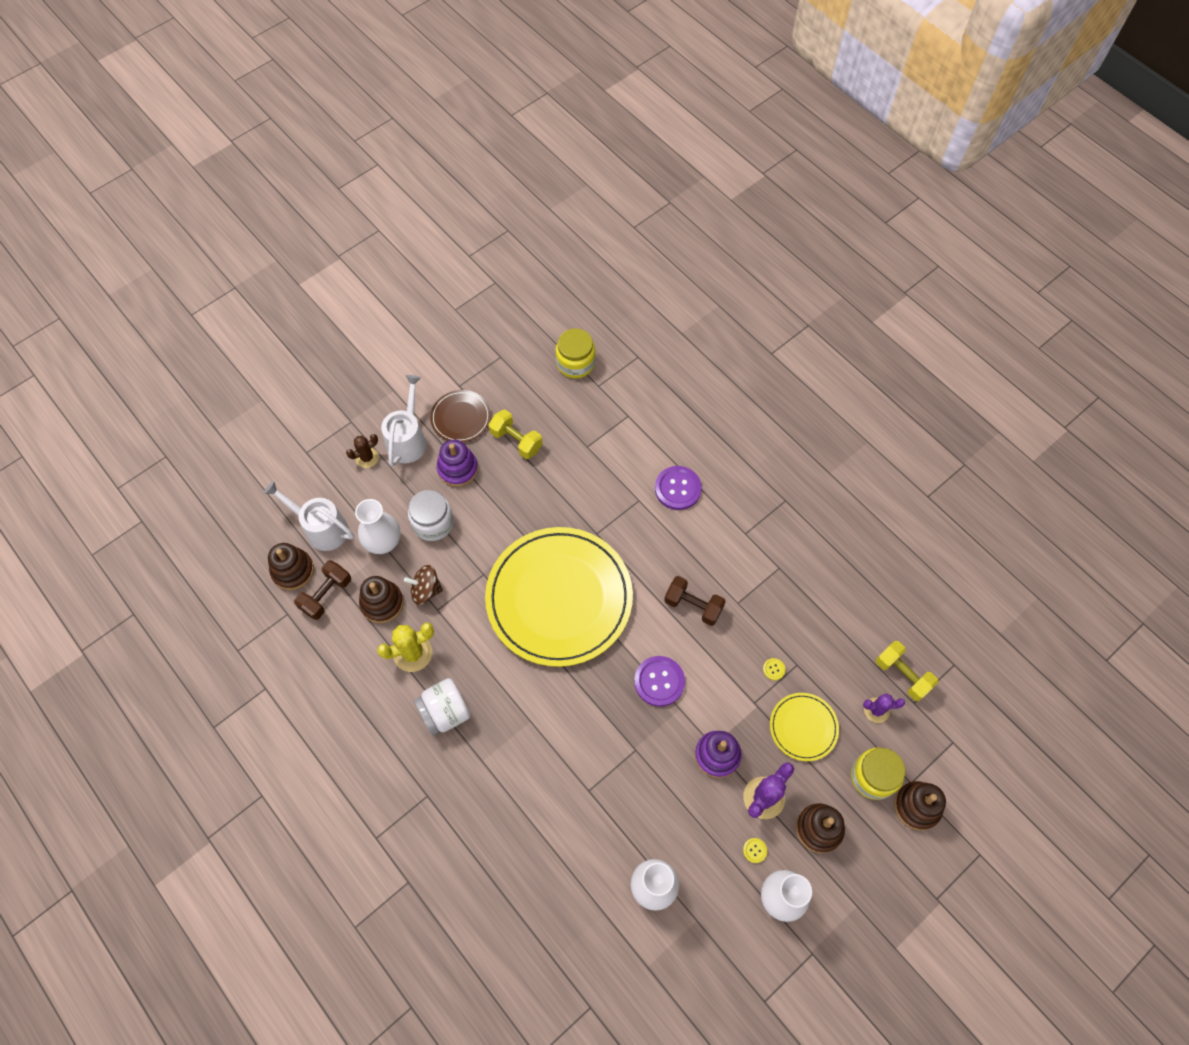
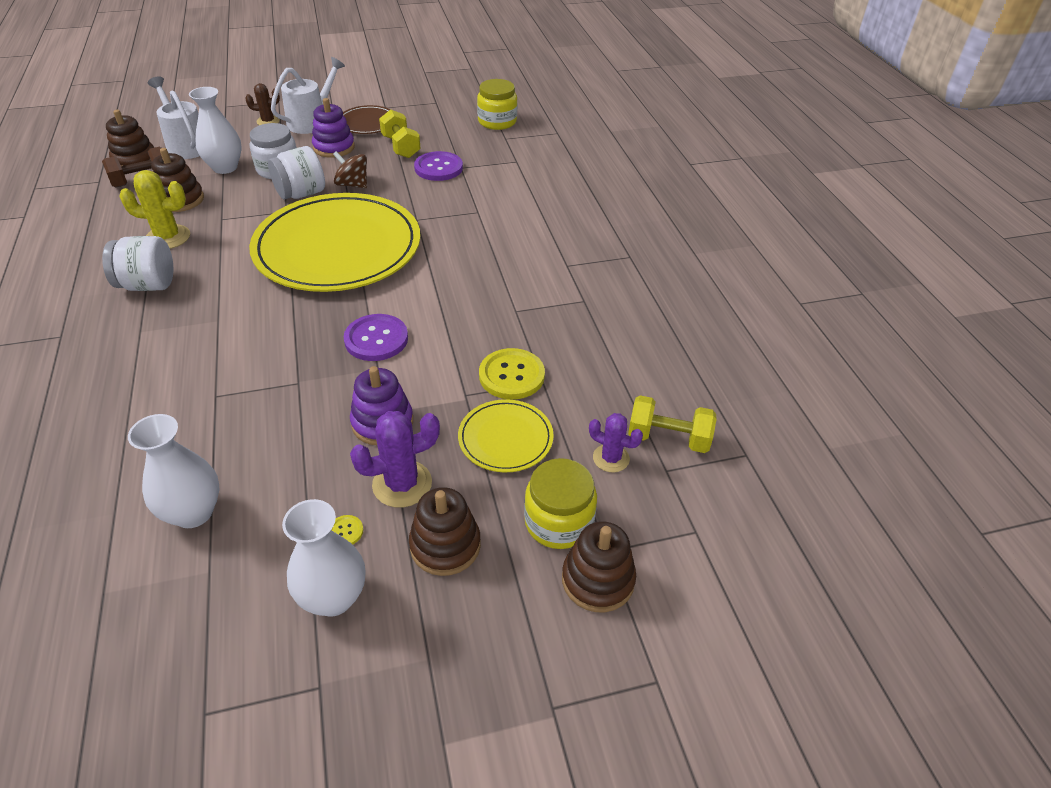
camera: 25 degrees right, 20 degrees down
brown spinning top [404,565,443,605] -> brown spinning top moved to [333,151,367,188]
purple button [655,466,702,510] -> purple button moved to [414,151,463,181]
brown dumbbell [664,576,726,626] -> none
yellow button [763,658,786,680] -> yellow button [479,348,545,400], size x2.26
yellow dumbbell [876,641,938,701] -> yellow dumbbell turned 60 degrees counterclockwise [628,395,717,453]
none -> white jar [268,146,325,199]

